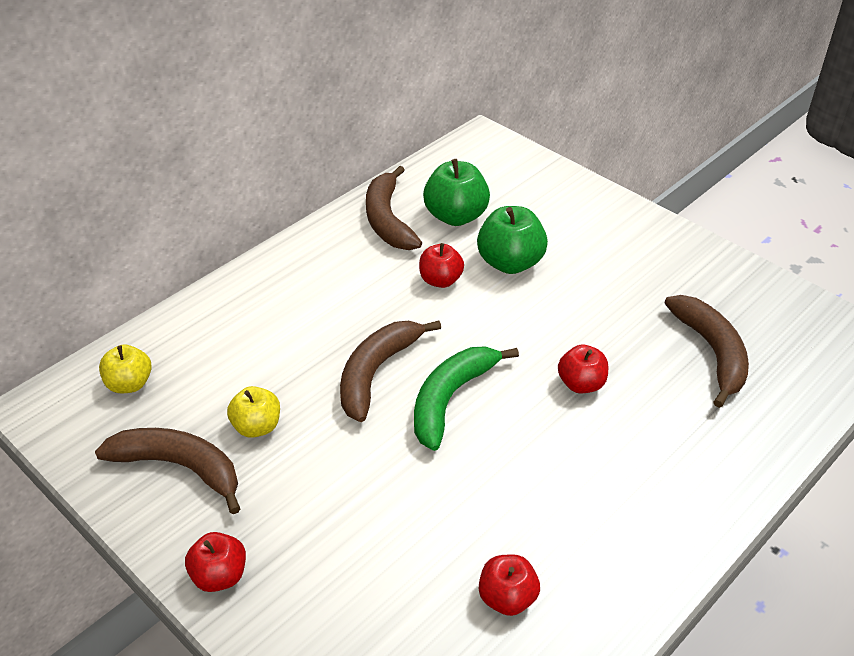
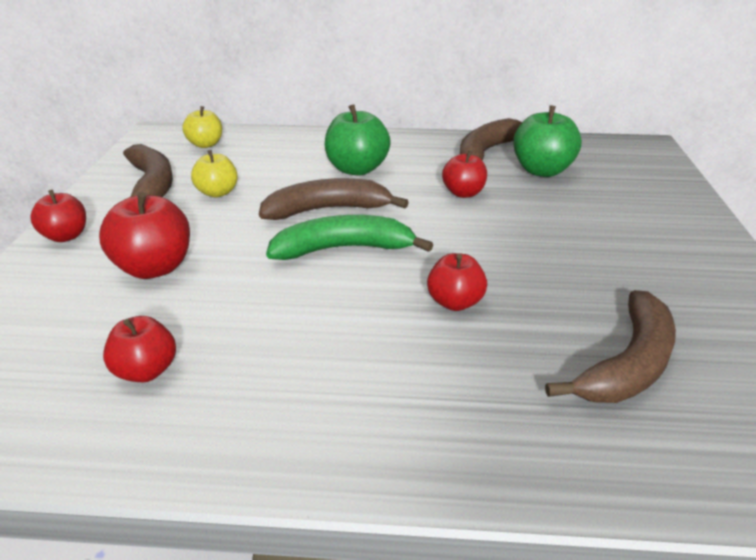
camera: 50 degrees right, 10 degrees down
green apple [477,206,548,274] -> green apple moved to [325,104,391,176]
none -> red apple [99,192,190,279]

